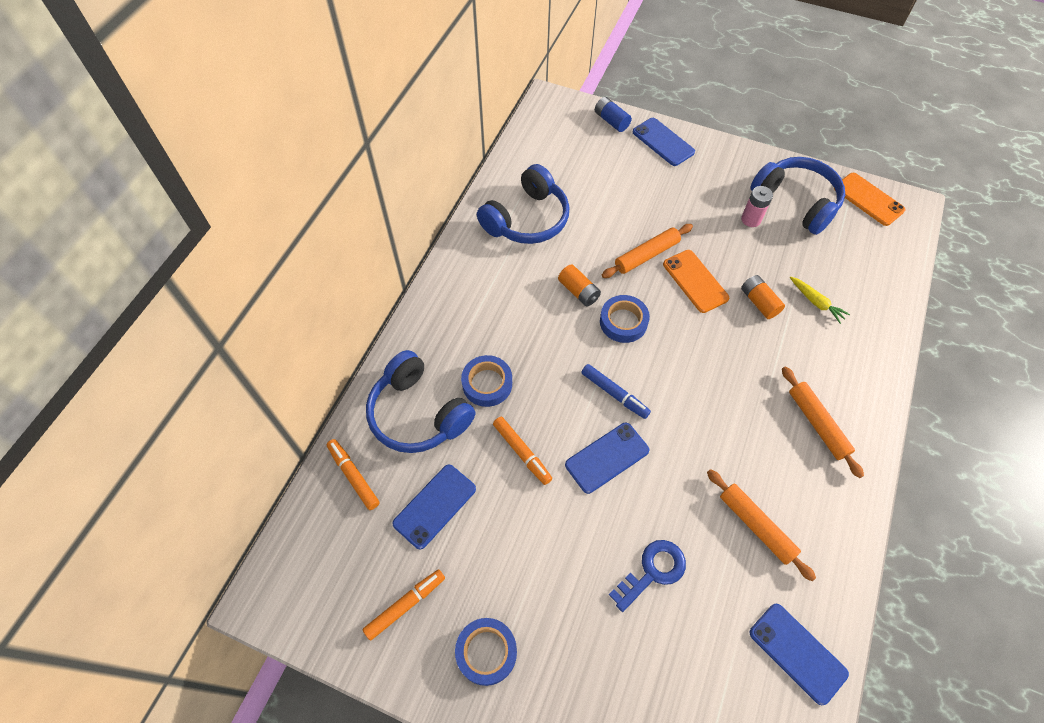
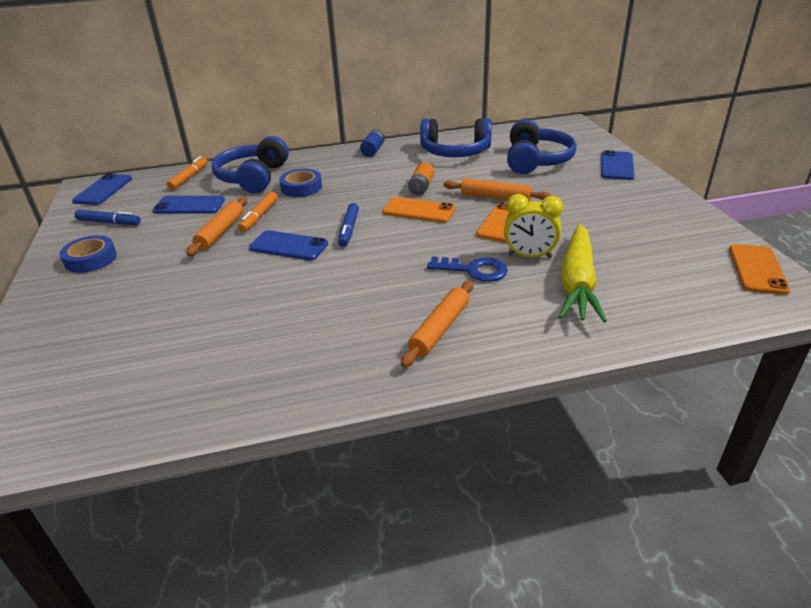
camera: 55 degrees right, 25 degrees down
orange marker [362,569,445,641] -> blue marker [75,209,141,225]
blue battery [595,97,632,132] -> blue battery moved to [360,129,385,157]
blue tape [600,295,650,343] -> orange phone [383,197,455,223]
blue key [609,540,686,612] -> blue key moved to [427,256,508,282]
orange rolling pin [707,469,816,581] -> orange rolling pin moved to [186,197,247,256]
pink battery [741,186,773,227] -> none
orange battery [741,275,785,319] -> yellow clock [504,194,563,258]
blue headphones [750,157,845,235] -> blue headphones moved to [507,119,577,174]
blue phone [750,604,849,705] -> blue phone moved to [72,174,132,205]
yellow carrot [790,276,850,324] -> yellow carrot [559,224,607,323], size x2.20

